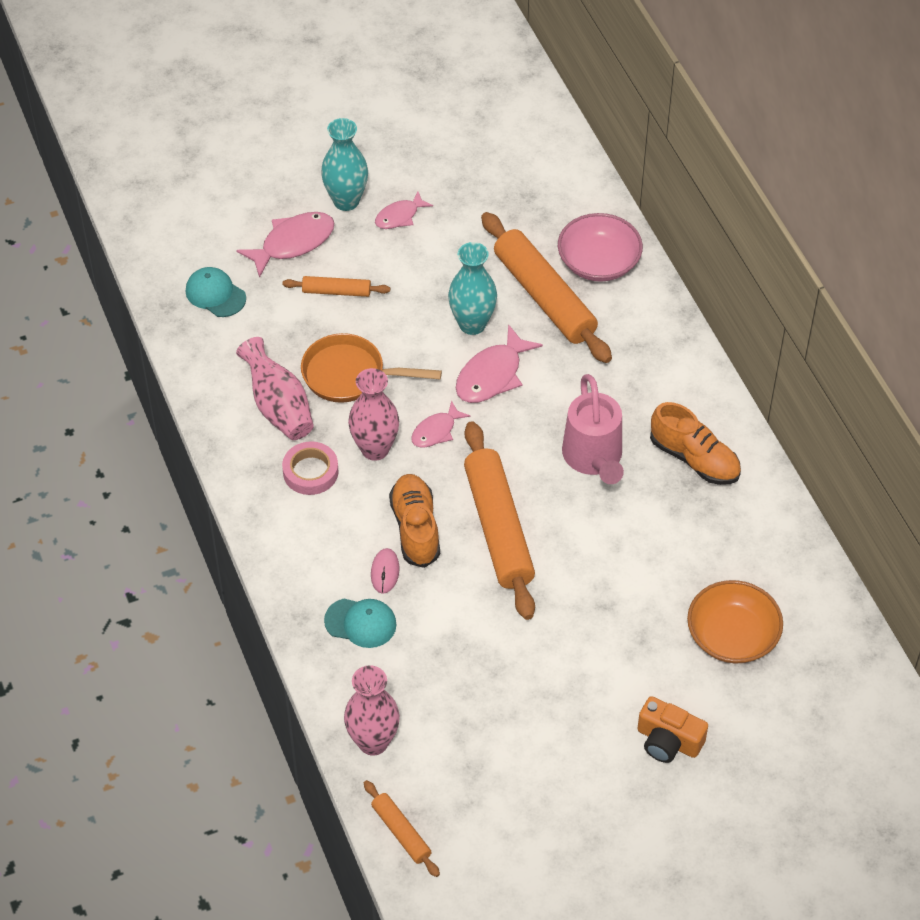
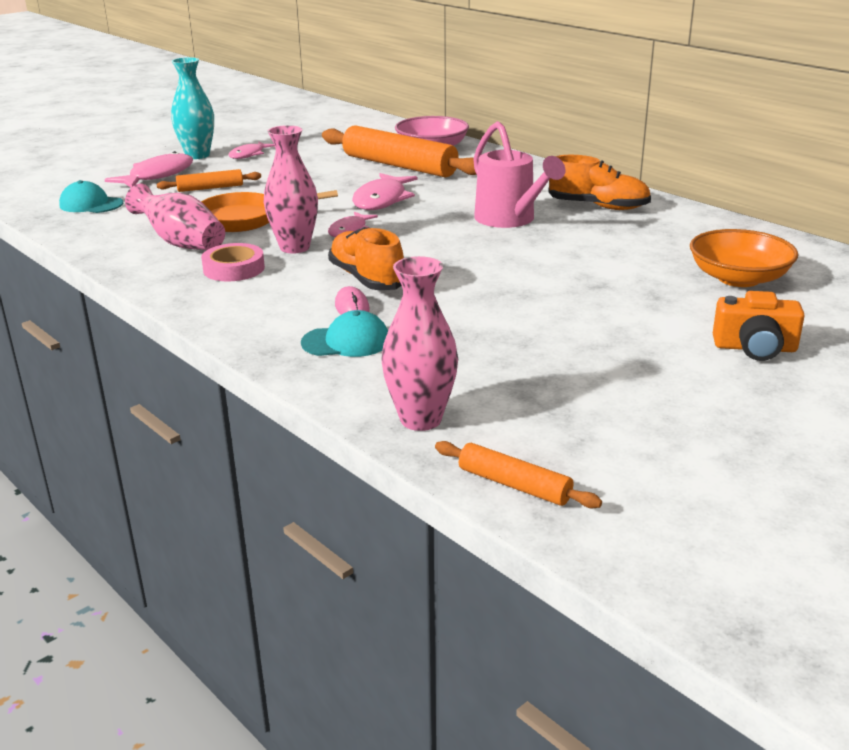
camera: 20 degrees left, 25 degrees down
turquoise vase [448,242,497,335] -> none
orange rolling pin [464,421,535,620] -> none

